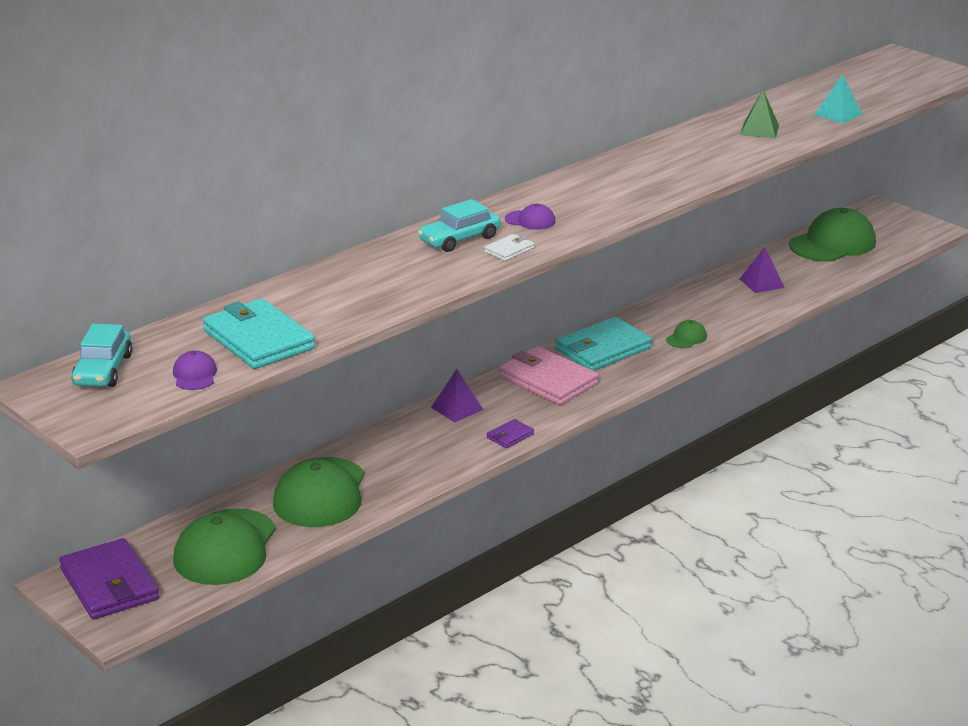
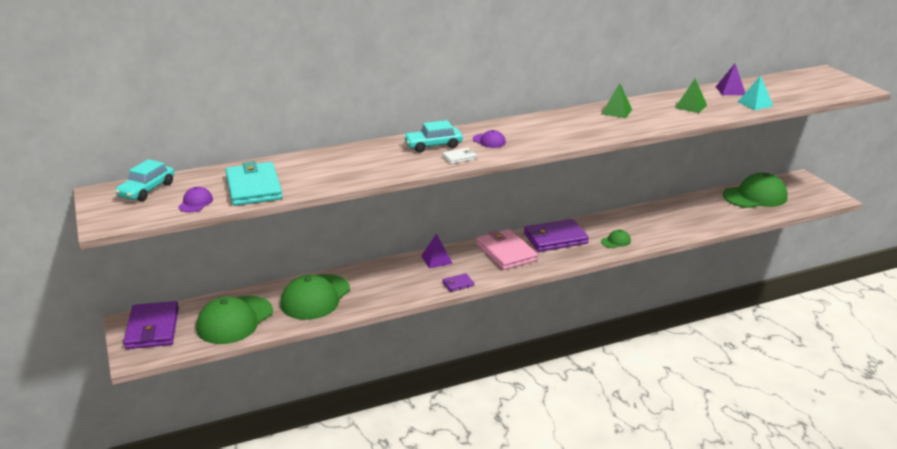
camera: 20 degrees right, 0 degrees up
turquoise wallet [555,317,652,371] -> purple wallet [524,219,589,252]
purple pyramid [740,247,785,293] -> purple pyramid moved to [716,64,745,95]
none -> green pyramid [602,83,632,118]

